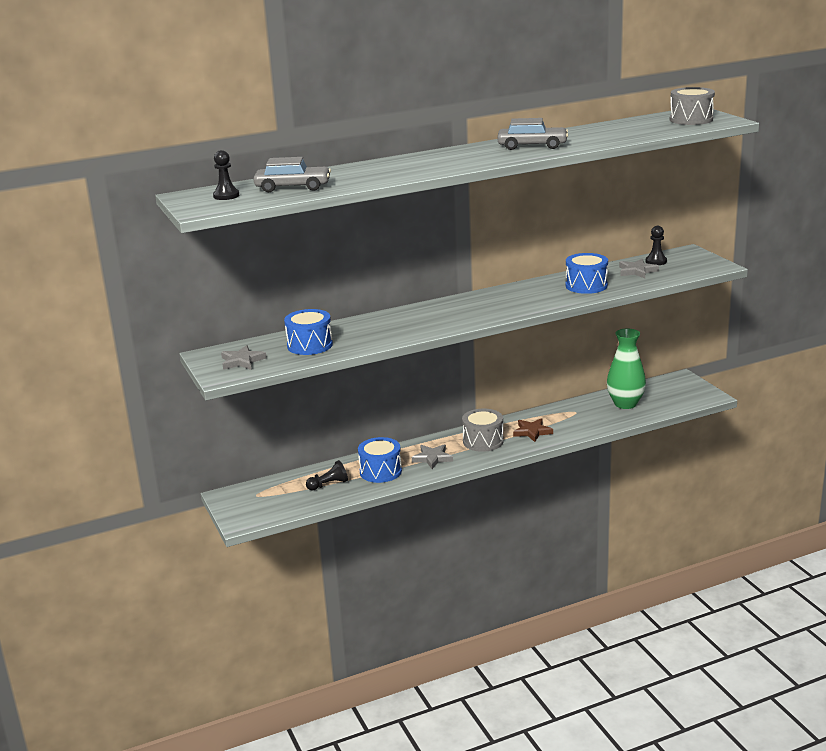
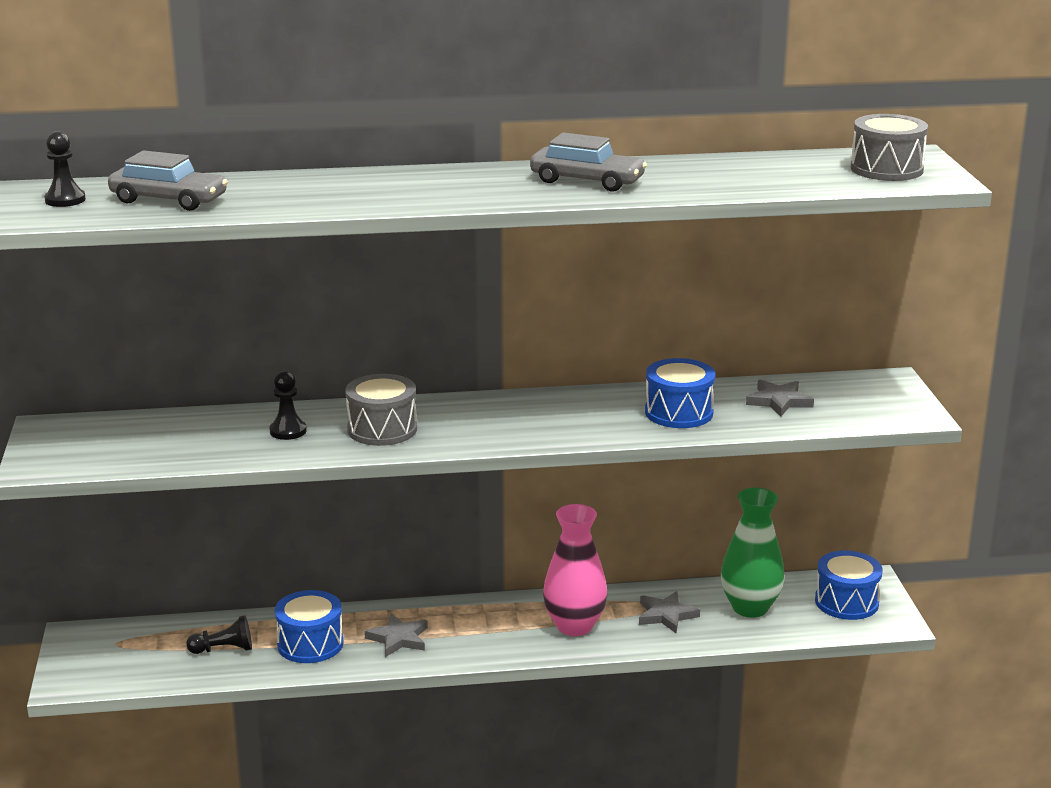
camera: 15 degrees right, 0 degrees up
grey star [221,345,267,370] -> grey star moved to [639,591,700,633]
blue drum [284,309,333,355] -> blue drum moved to [815,551,883,620]
grey drum [462,409,504,452] -> grey drum moved to [345,374,417,446]
brown star [513,418,553,442] -> pink vase [543,504,608,636]
black pawn [646,226,667,265] -> black pawn moved to [269,371,307,440]

